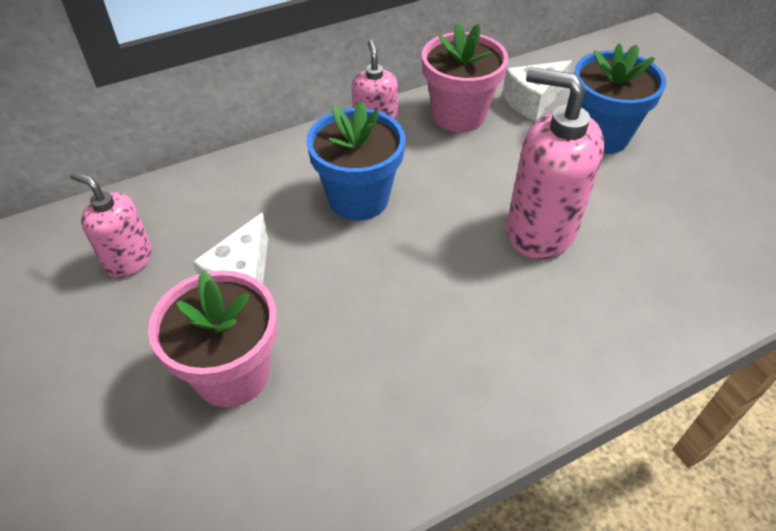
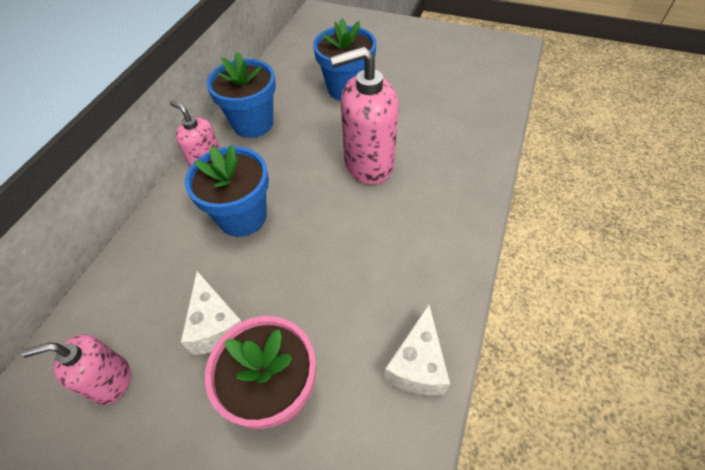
camera: 40 degrees left, 5 degrees up
pink flower pot [422,22,509,132] -> blue flower pot [206,52,276,138]
white cheese [502,60,572,121] -> white cheese moved to [384,305,450,396]

